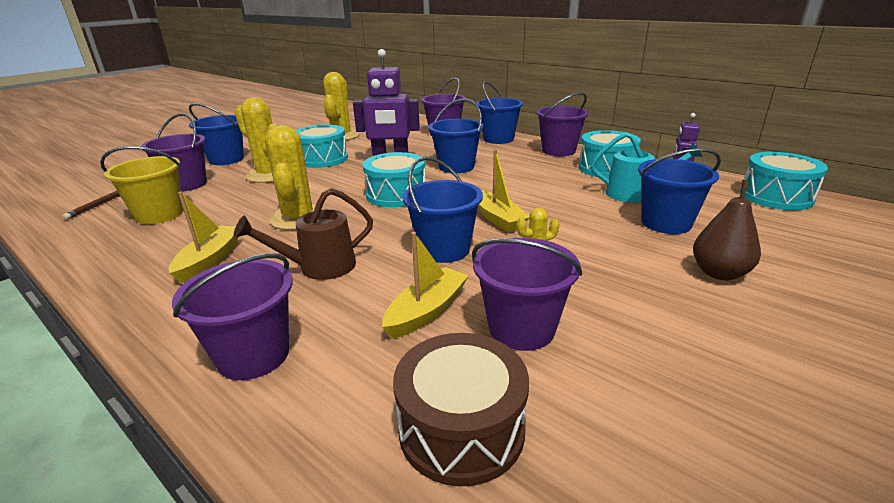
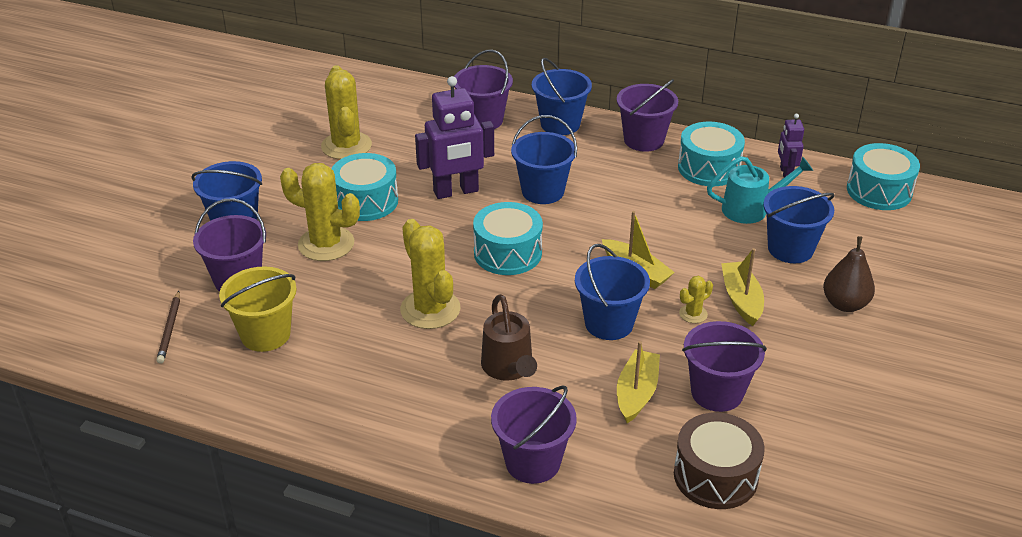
camera: 20 degrees left, 10 degrees up
yellow boat [169,192,238,283] -> yellow boat moved to [721,248,764,326]
brown watering can [234,188,373,280] -> brown watering can turned 60 degrees counterclockwise [481,294,537,381]

